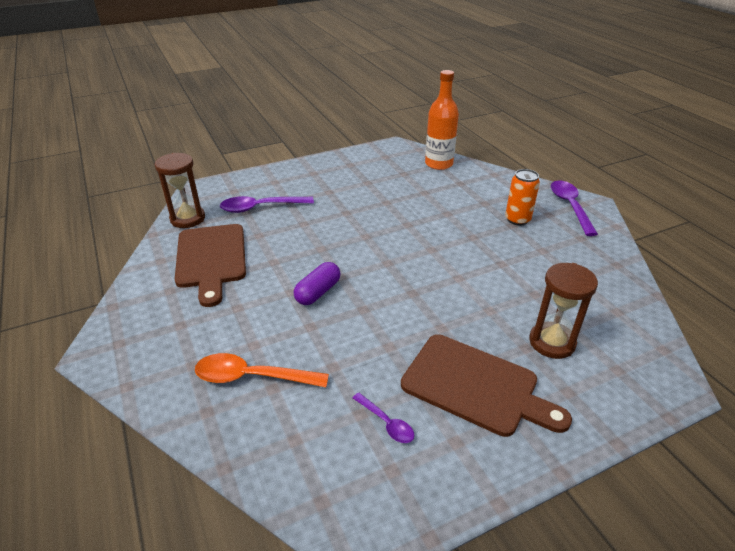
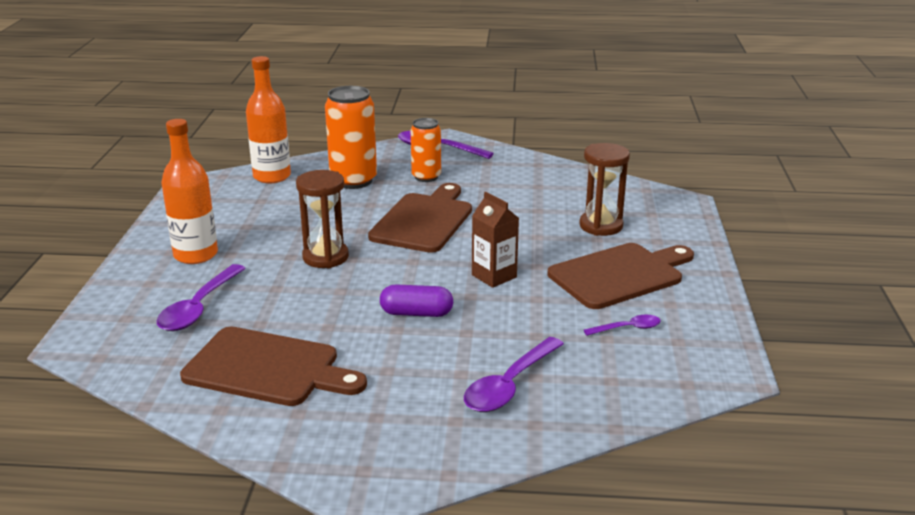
camera: 60 degrees left, 10 degrees down
brown hourglass [154,153,205,228] -> brown hourglass moved to [296,170,349,268]
orange spoon [195,353,329,387] -> purple spoon [464,337,564,412]
purple capsule [294,262,340,305] -> purple capsule turned 60 degrees counterclockwise [380,284,453,317]
none -> orange bottle [161,119,218,264]
none -> orange can [325,86,377,189]
none -> brown cutting board [368,183,472,253]
none -> brown carton [472,192,519,288]

